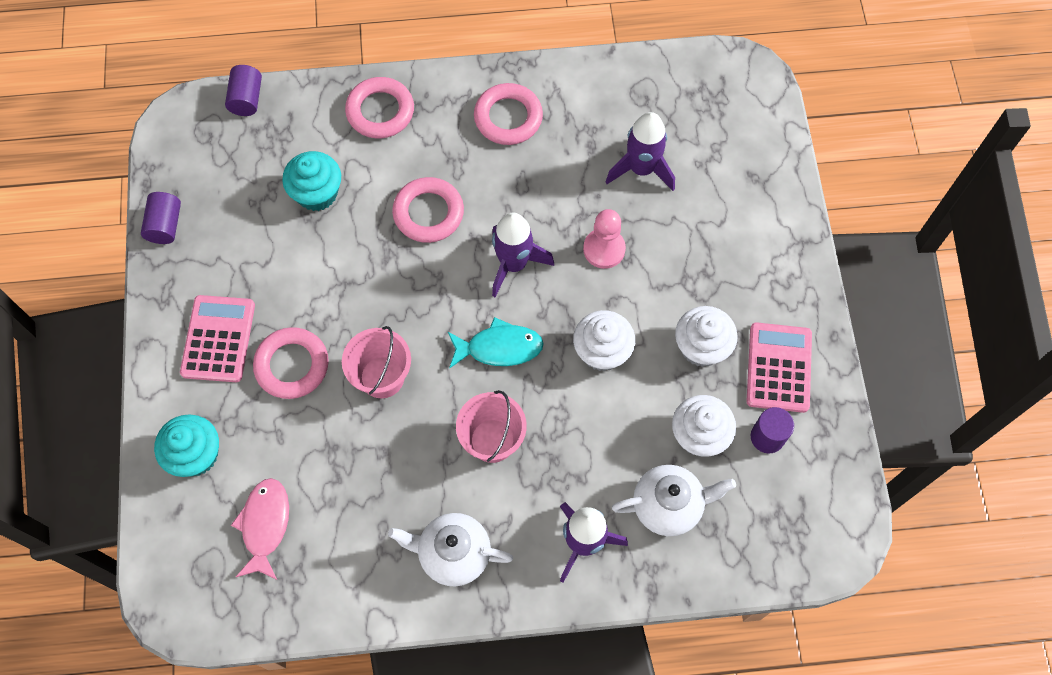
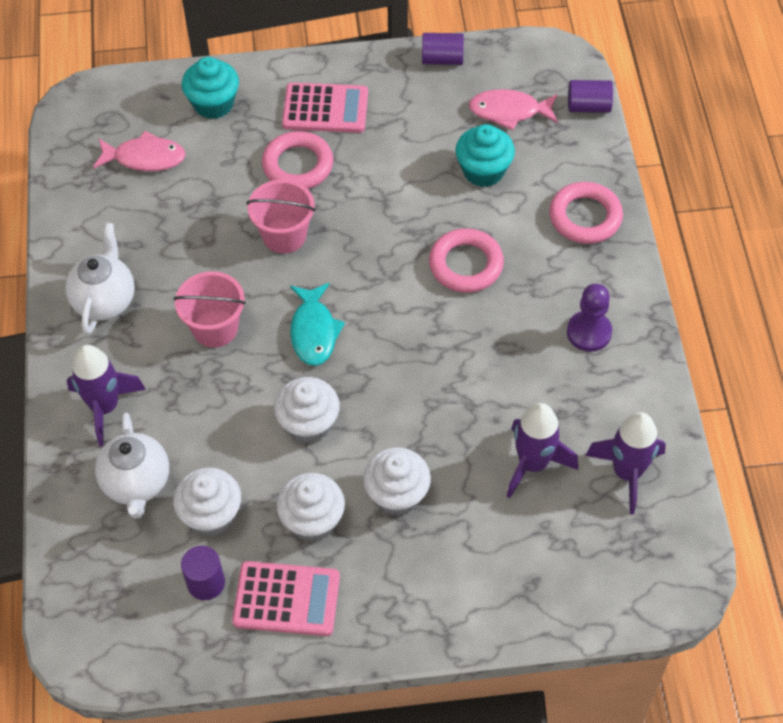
camera: 90 degrees right, 10 degrees down
pink ring [474,83,543,145] -> purple pawn [567,284,612,352]
purple rocket [492,213,554,297] -> purple rocket moved to [585,412,666,514]
pink pawn [583,209,626,269] -> none
none -> white cupcake [363,447,431,516]
none -> pink fish [469,89,558,130]

